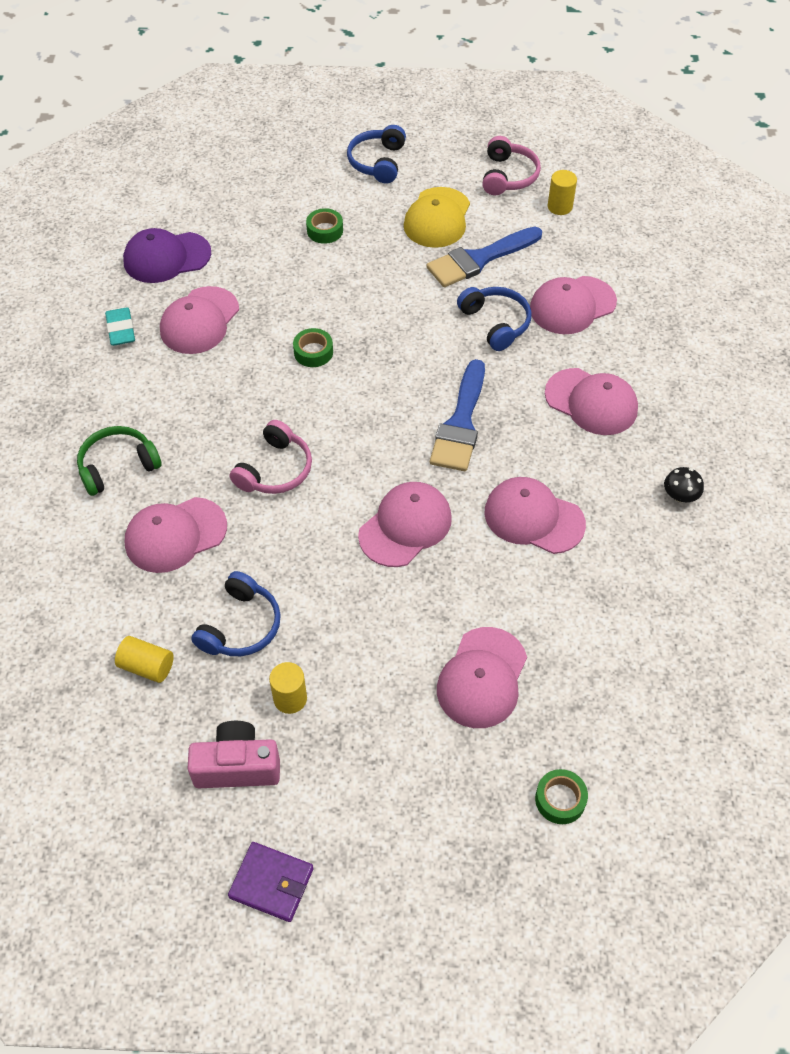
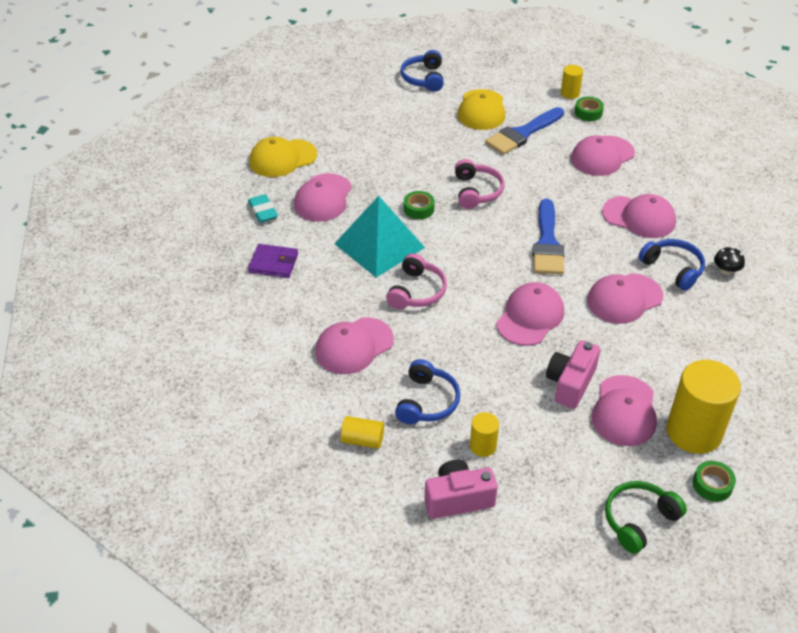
camera: 10 degrees left, 10 degrees down
green headphones [77,426,162,496] -> green headphones moved to [605,481,687,554]
purple cap [123,228,211,283] -> yellow cap [249,137,317,177]
purple wallet [228,842,313,922] -> purple wallet moved to [248,244,298,278]
green tape [306,208,343,244] -> green tape moved to [575,97,604,121]
blue headphones [457,287,532,351] -> blue headphones moved to [638,239,705,291]
pink headphones [482,136,541,195] -> pink headphones moved to [455,159,504,209]
pink cap [485,477,586,554] -> pink cap turned 45 degrees counterclockwise [587,273,663,324]
none -> turquoise pyramid [334,196,425,277]
none -> pink camera [546,340,600,409]
none -> yellow cylinder [667,360,741,454]

